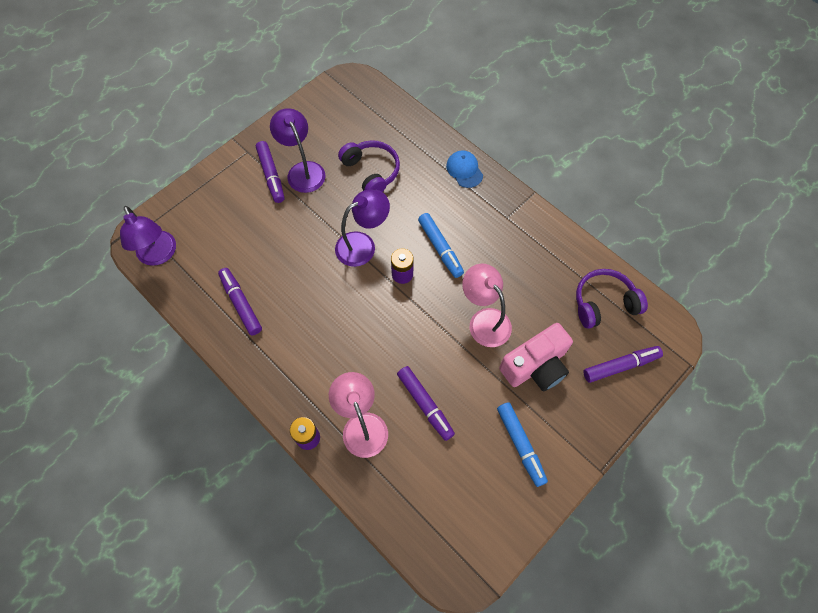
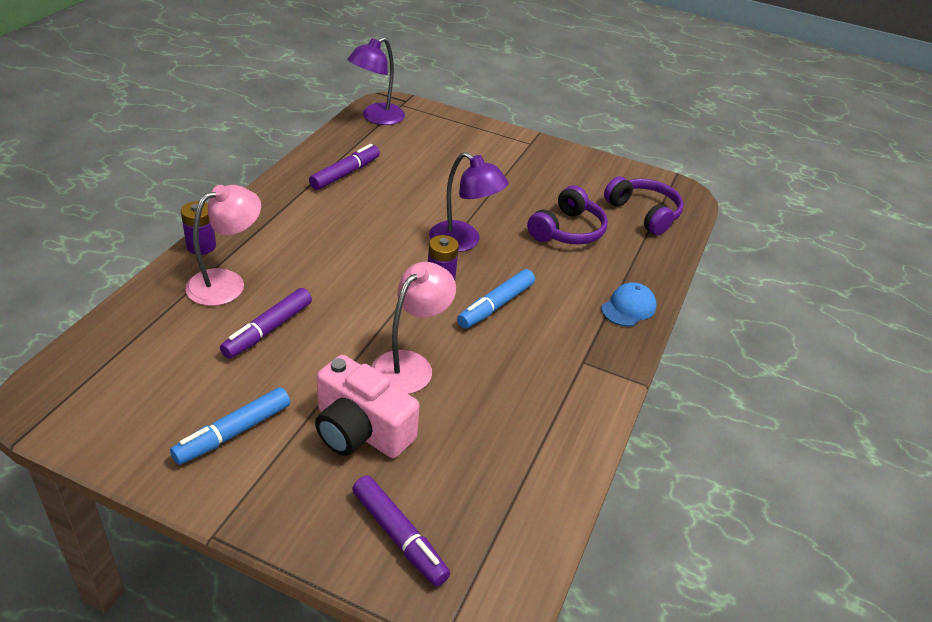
camera: 65 degrees right, 25 degrees down
purple marker [256,141,284,203] -> none
purple lamp [270,108,325,193] -> none
purple headphones [576,269,648,329] -> purple headphones moved to [604,176,684,235]

